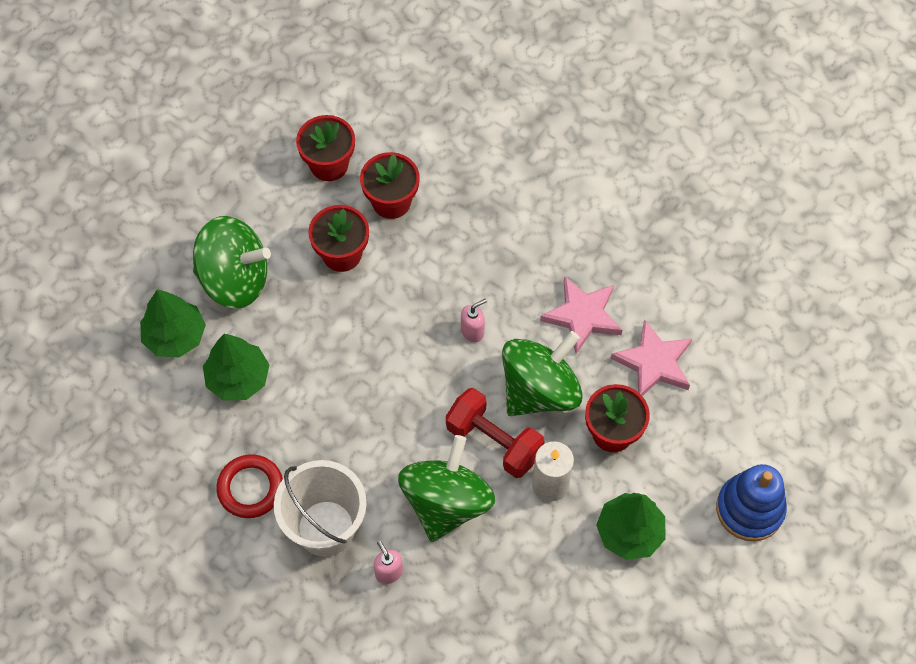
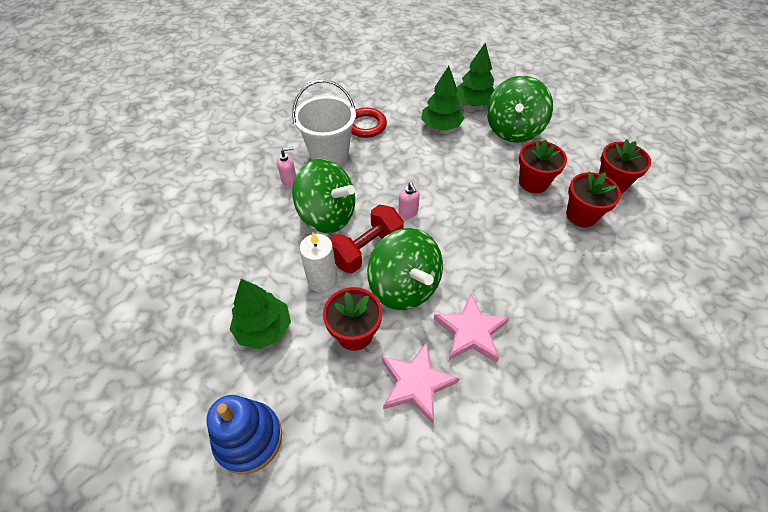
camera: 100 degrees right, 10 degrees down
pink soap dispenser [461,299,487,342] -> pink soap dispenser moved to [398,182,420,218]

